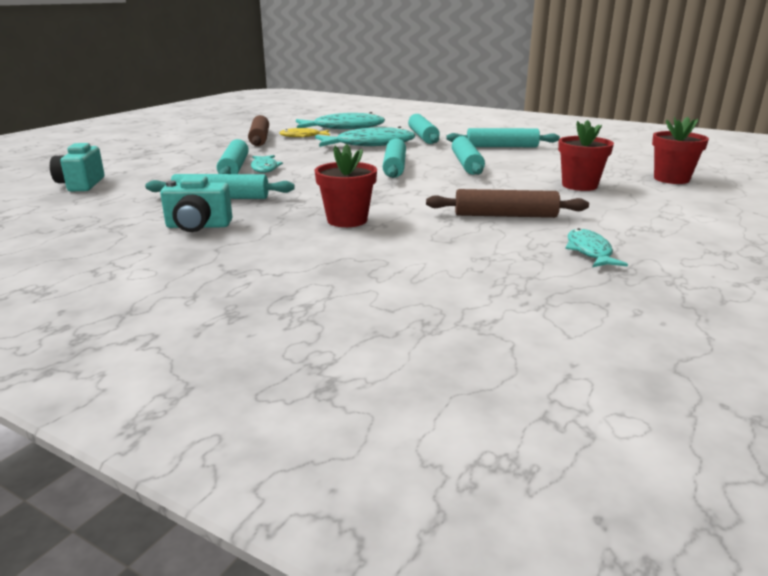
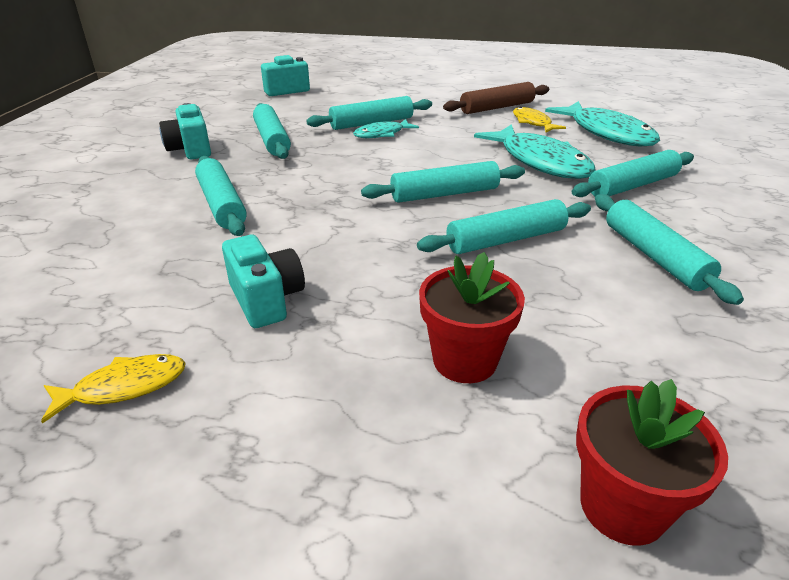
camera: 70 degrees right, 10 degrees up
red flower pot [315,144,377,227] -> turquoise rolling pin [195,156,247,236]
brown rolling pin [426,189,589,218] -> turquoise camera [222,235,305,328]
turquoise fish [565,228,628,267] -> yellow fish [41,354,186,424]

